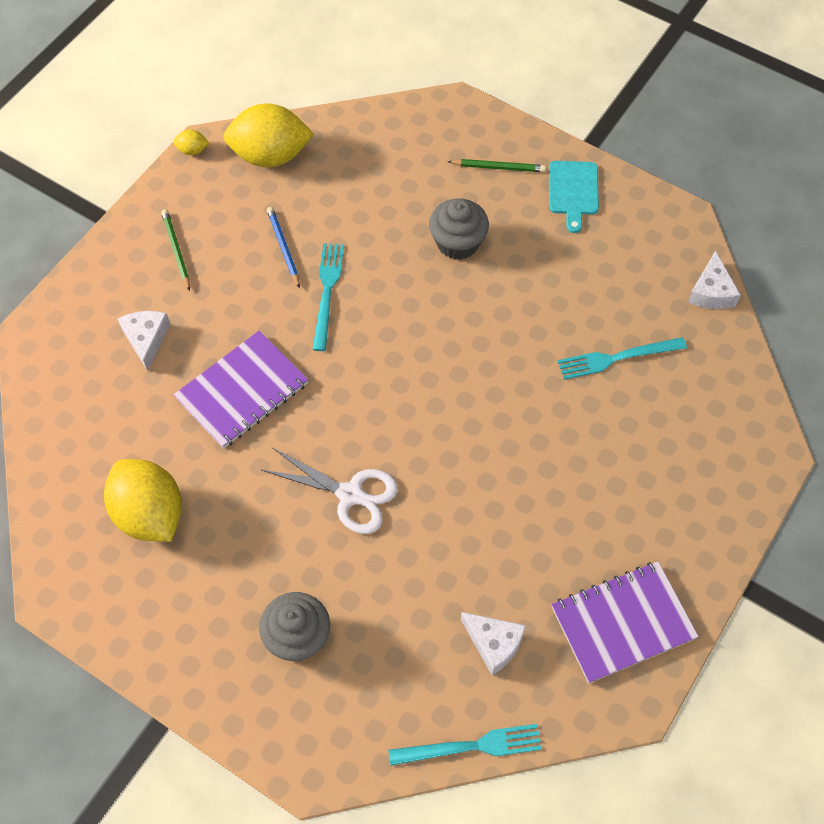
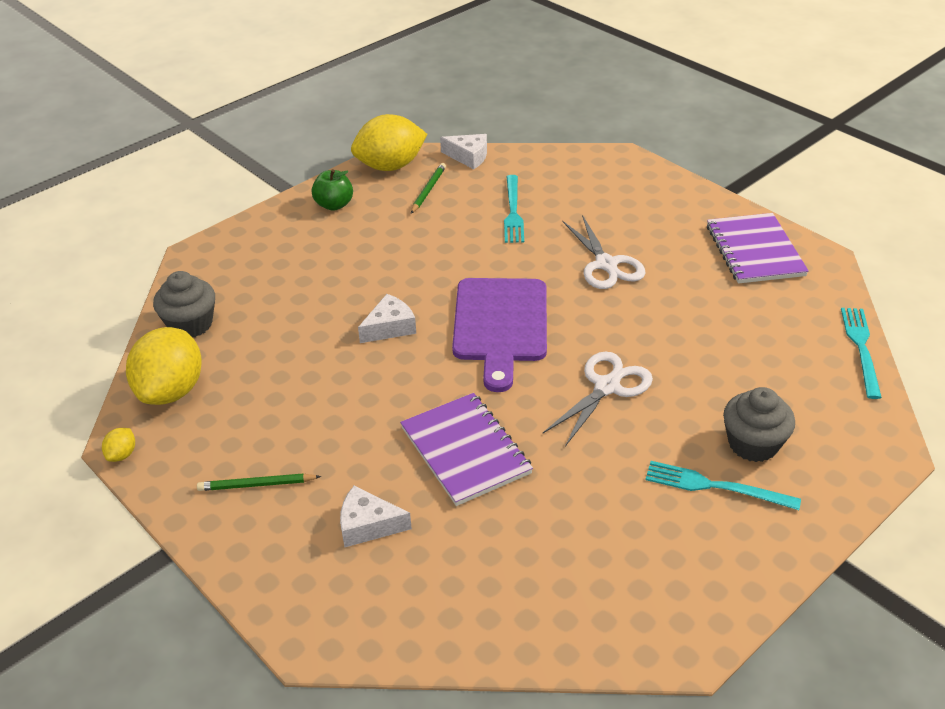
camera: 75 degrees left, 20 degrees down
yellow lemon [104,459,182,542] -> yellow lemon moved to [351,114,427,171]
blue pencil [267,207,300,288] -> none
turquoise fork [312,243,344,351] -> turquoise fork moved to [645,461,801,510]
grey cupcake [429,199,489,260] -> grey cupcake moved to [153,271,215,337]
green pencil [447,159,546,172] -> green pencil moved to [411,163,446,214]
white cheese [461,612,526,675] -> white cheese moved to [358,294,416,343]
turquoise cutting board [549,161,599,233] -> green apple [312,169,353,211]
none -> purple cutting board [452,278,547,392]
none -> white scissors [563,215,646,289]

